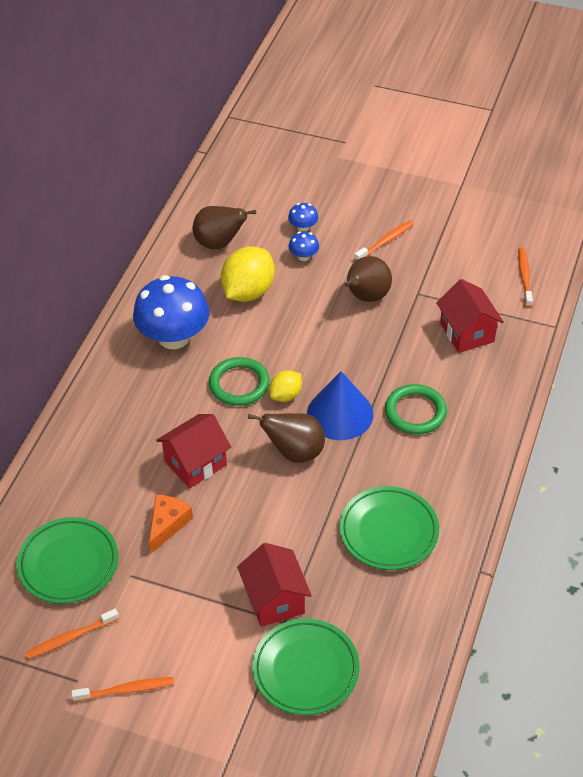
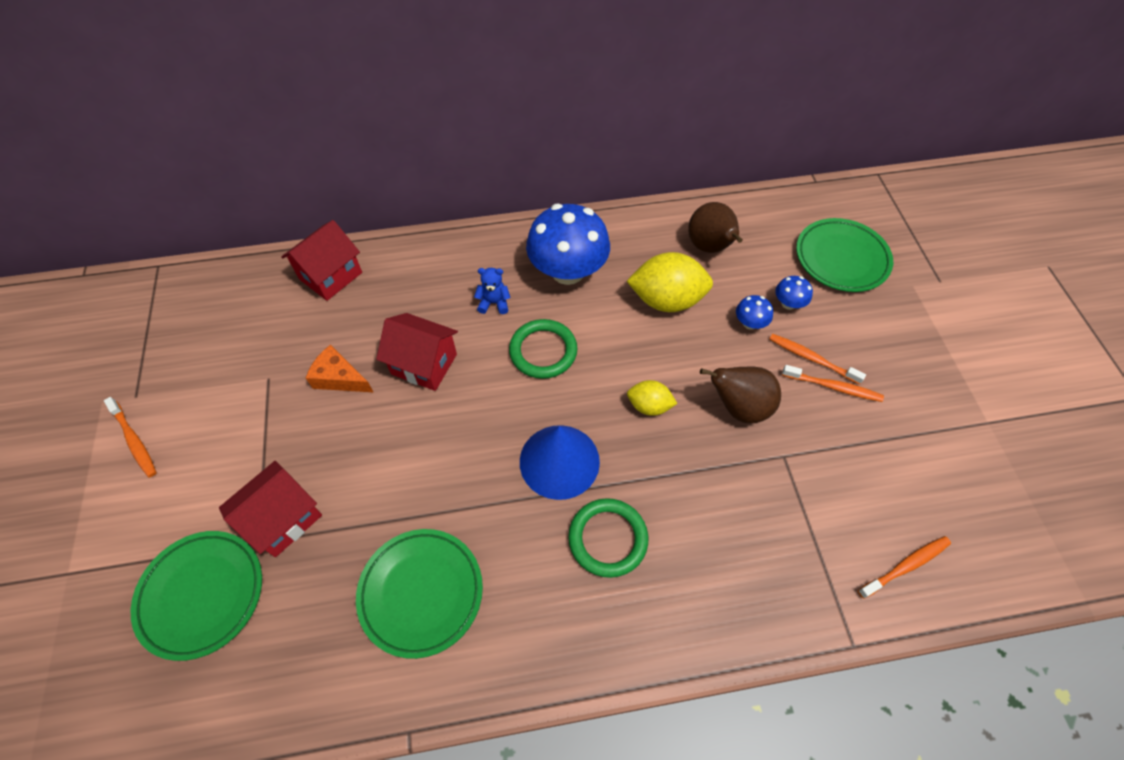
camera: 60 degrees right, 10 degrees up
green plate [17,517,118,604] -> green plate moved to [796,218,893,292]
orange toothbrush [25,609,119,659] -> orange toothbrush moved to [769,334,866,384]
orange cheese [149,494,193,553] -> orange cheese turned 150 degrees counterclockwise [306,345,373,392]
brown pear [248,413,325,463] -> none
yellow lemon [269,370,302,402] -> yellow lemon moved to [627,380,678,416]
red house [436,279,504,353] -> red house moved to [281,220,362,301]
none -> blue teddy bear [474,268,511,314]

